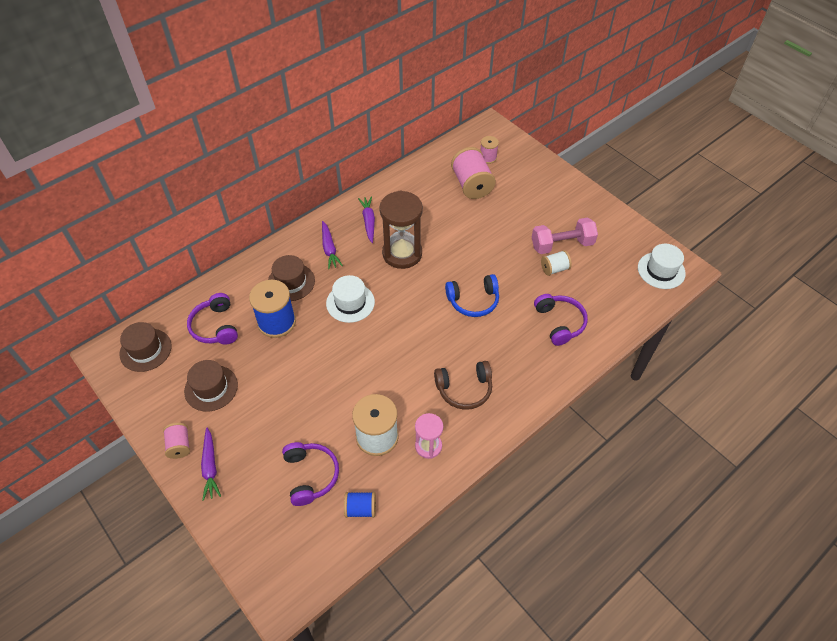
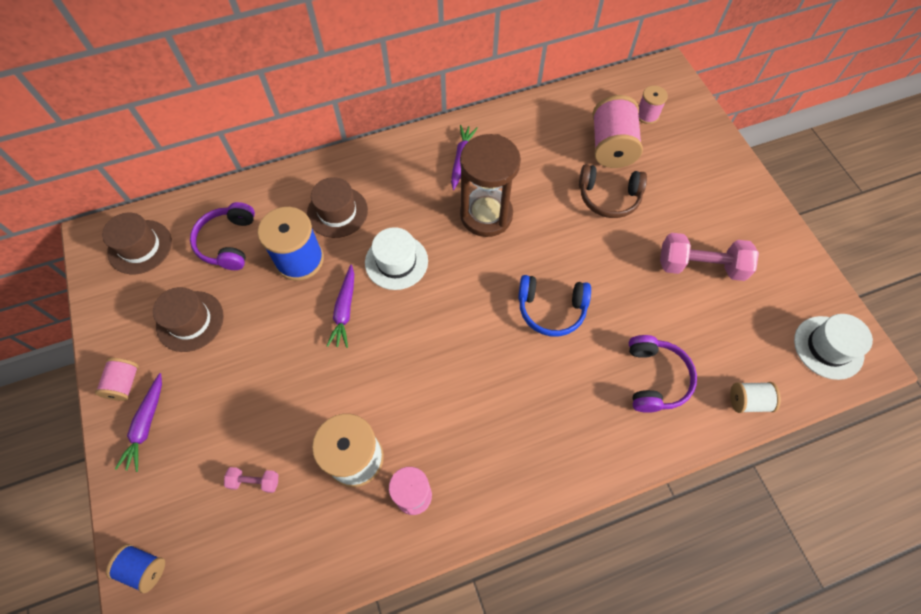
camera: 20 degrees right, 10 degrees up
purple headphones [282,442,339,506] -> pink dumbbell [224,467,278,493]
purple carrot [322,221,343,269] -> purple carrot moved to [327,265,354,348]
blue spool [344,492,376,518] -> blue spool moved to [106,544,165,593]
brown headphones [434,361,492,410] -> brown headphones moved to [579,164,647,218]
white spool [541,250,572,276] -> white spool moved to [730,382,781,413]

